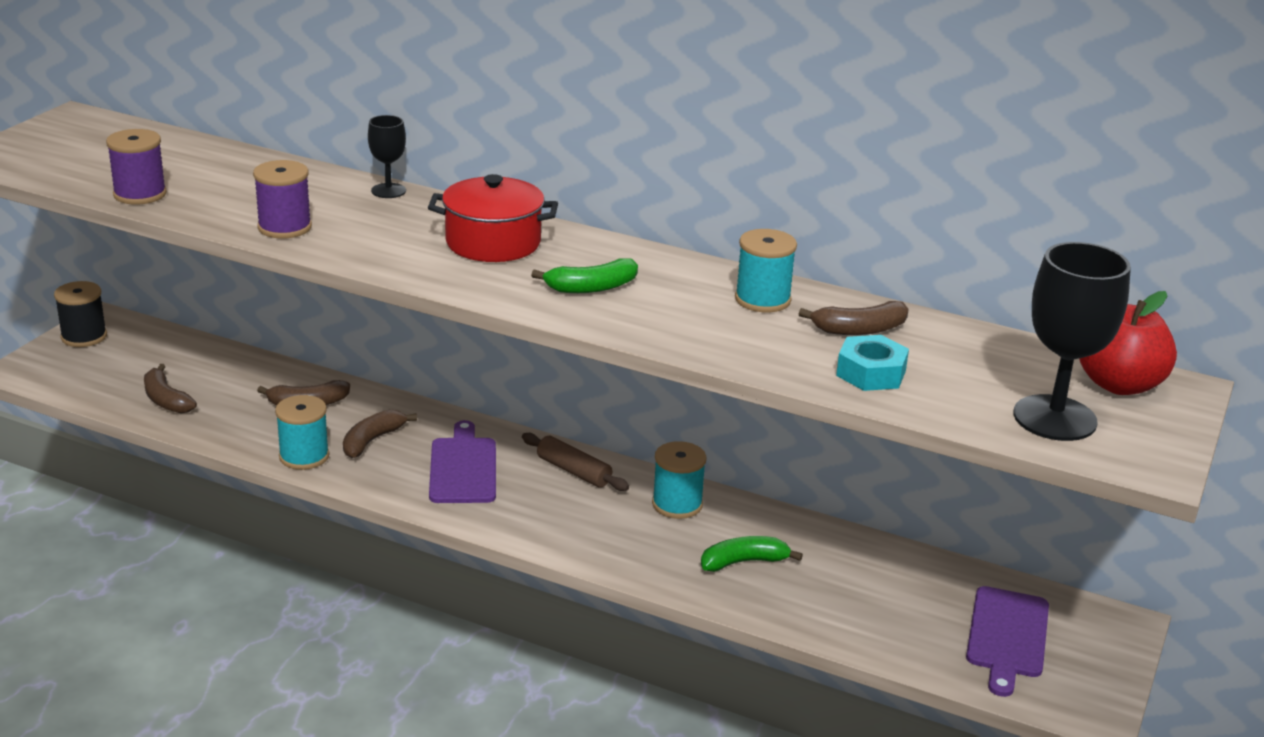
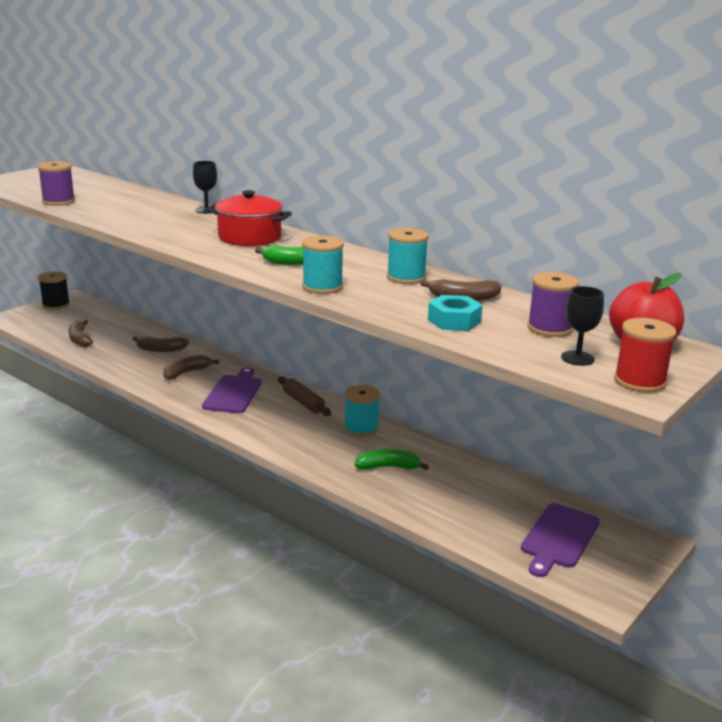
camera: 15 degrees right, 5 degrees down
purple spool [253,160,312,238] -> purple spool moved to [527,272,579,337]
turquoise spool [275,395,329,470] -> turquoise spool moved to [302,235,344,294]
black goblet [1014,242,1131,441] -> black goblet [561,286,604,366], size x0.53
none -> red spool [614,318,676,393]

